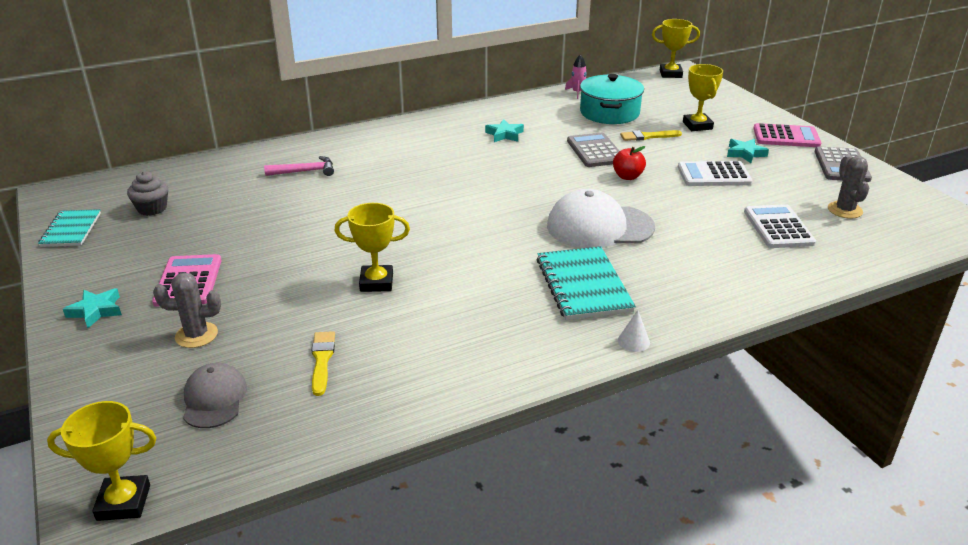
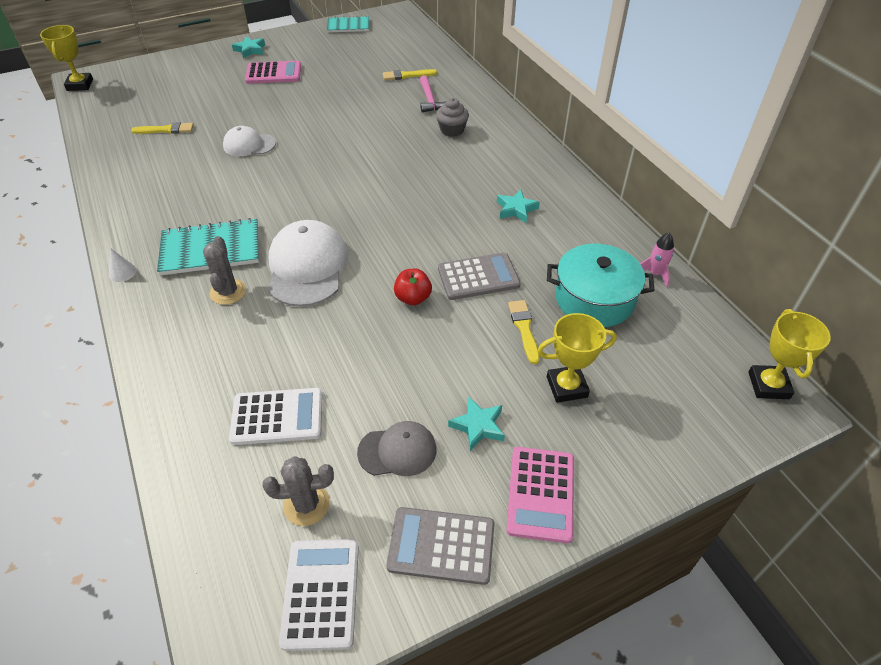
camera: 90 degrees right, 15 degrees up
grey cupcake [127,171,168,216] -> grey cupcake moved to [436,98,469,137]
grey cactus [153,273,221,348] -> grey cactus moved to [203,236,246,305]
grey cap [183,363,247,428] -> grey cap moved to [357,421,436,476]
yellow trophy [334,203,410,292] -> white cap [223,126,276,156]
white calculator [678,161,753,186] -> white calculator moved to [279,539,359,651]
none -> yellow brush [383,69,437,80]

